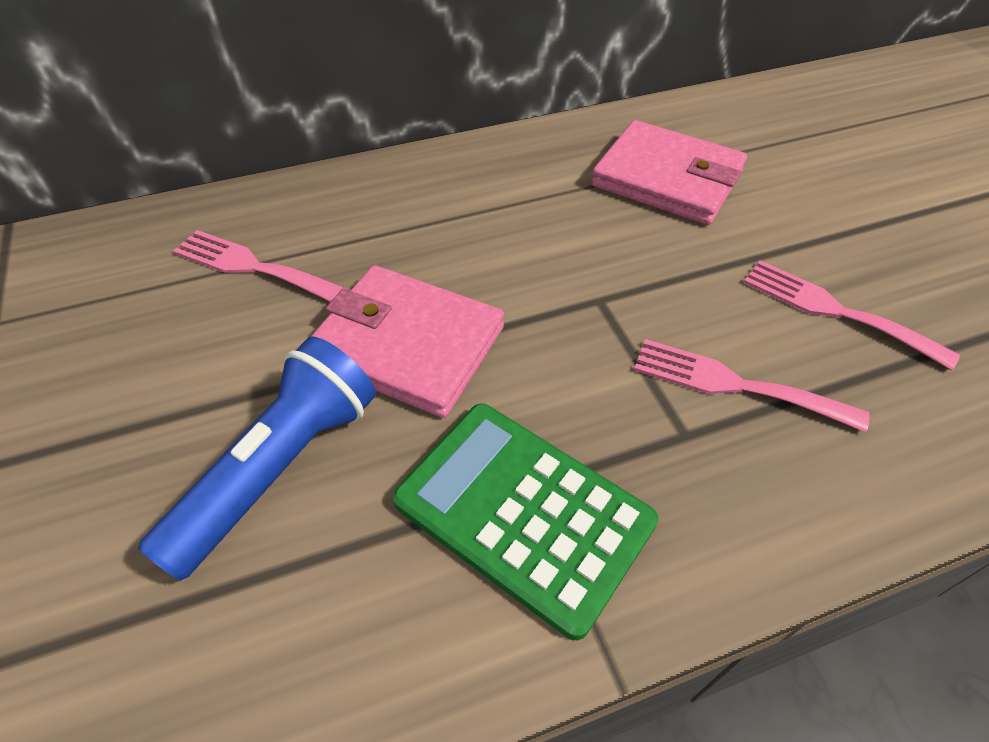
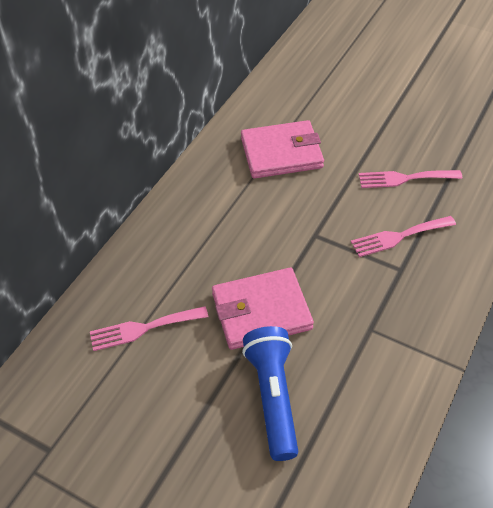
camera: 40 degrees left, 0 degrees up
green calculator [392,404,658,640] -> none

